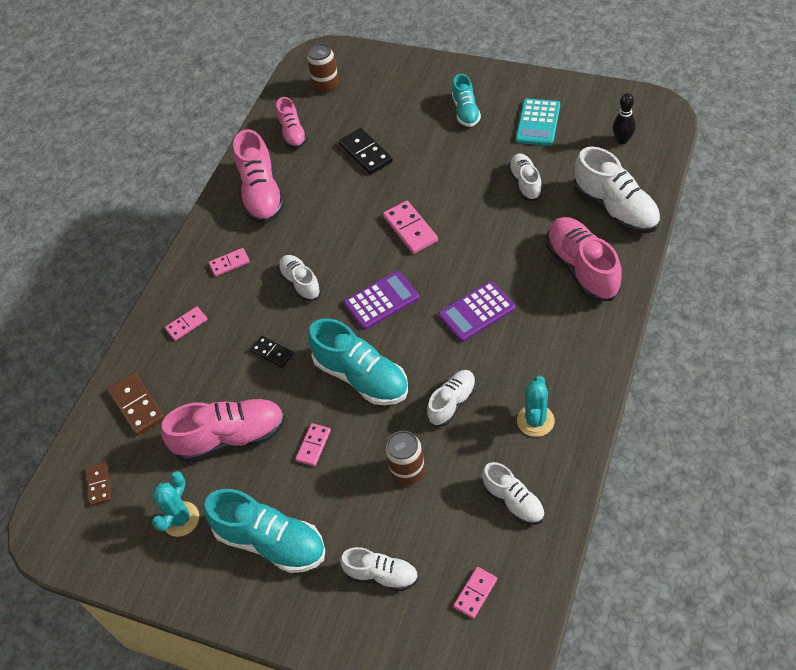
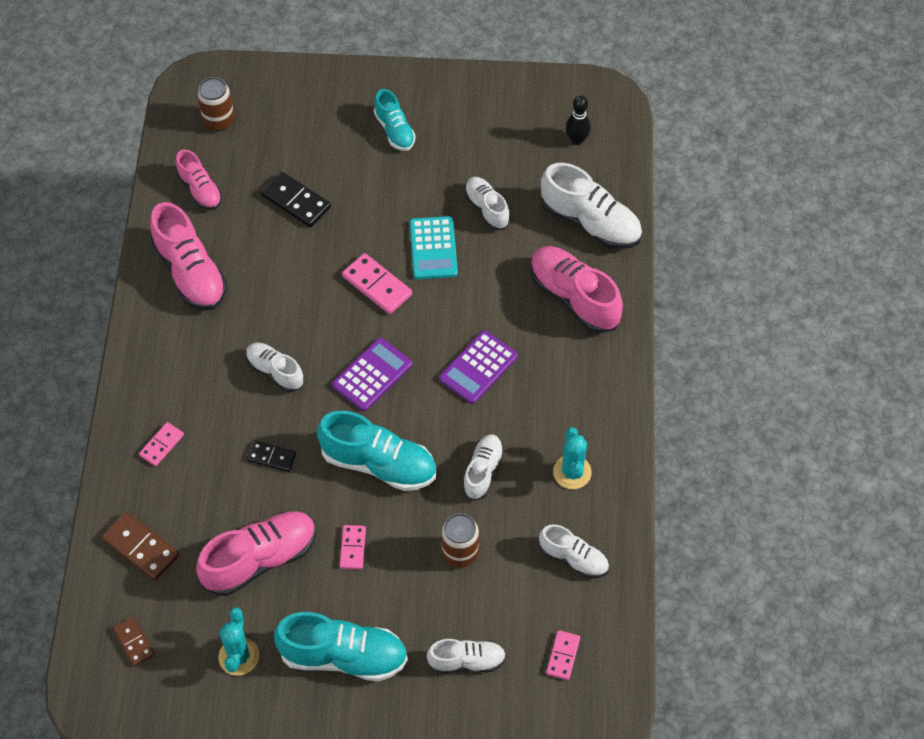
camera: 25 degrees left, 5 degrees up
pink domino [209,248,250,277] -> none
turquoise calculator [516,99,560,146] -> turquoise calculator moved to [410,216,458,279]

